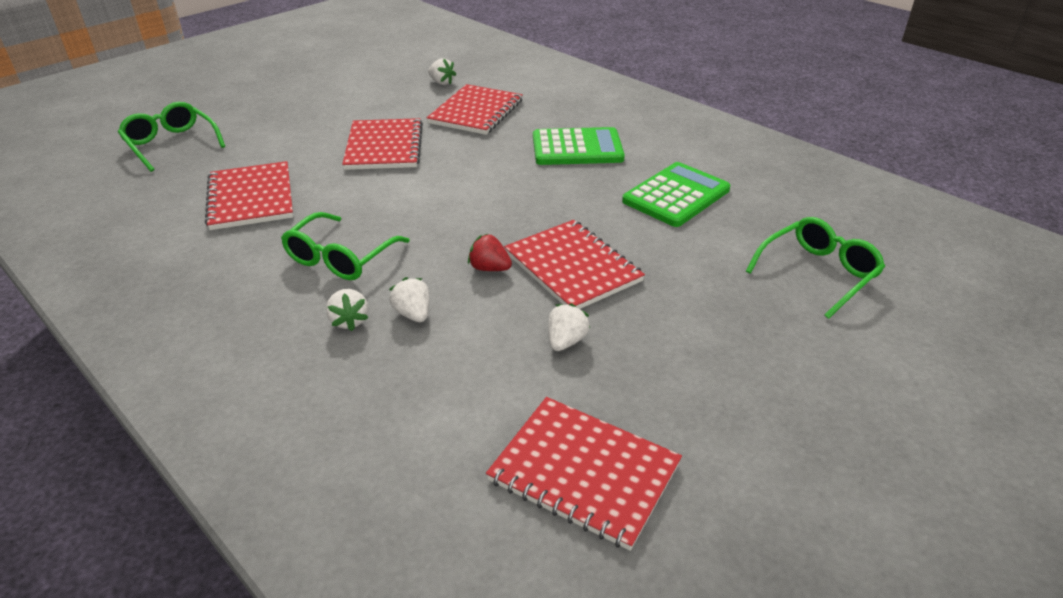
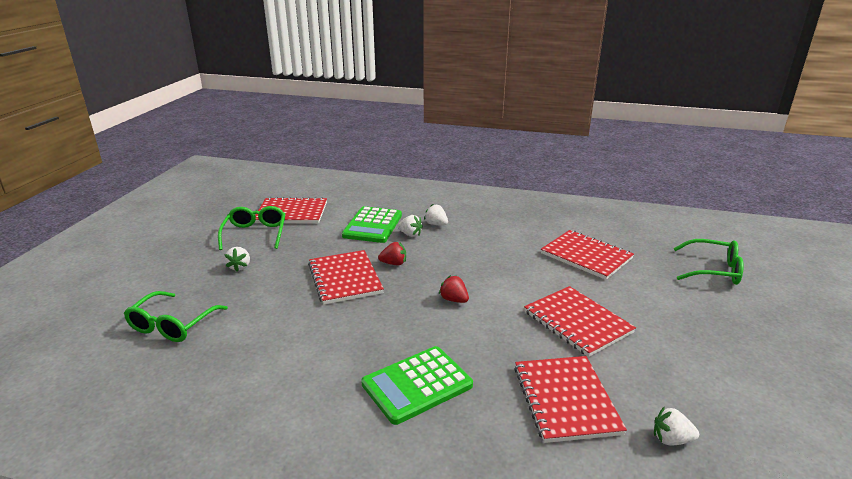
camera: 150 degrees right, 10 degrees down
green glasses [281,212,410,280] -> green glasses moved to [218,206,285,250]
red notebook [504,220,645,309] -> red notebook turned 45 degrees clockwise [308,250,384,305]
white strawberry [548,303,590,351] -> white strawberry moved to [224,247,250,272]
green calculator [622,162,730,227] -> green calculator moved to [342,206,402,243]
none -> red strawberry [439,275,469,303]

